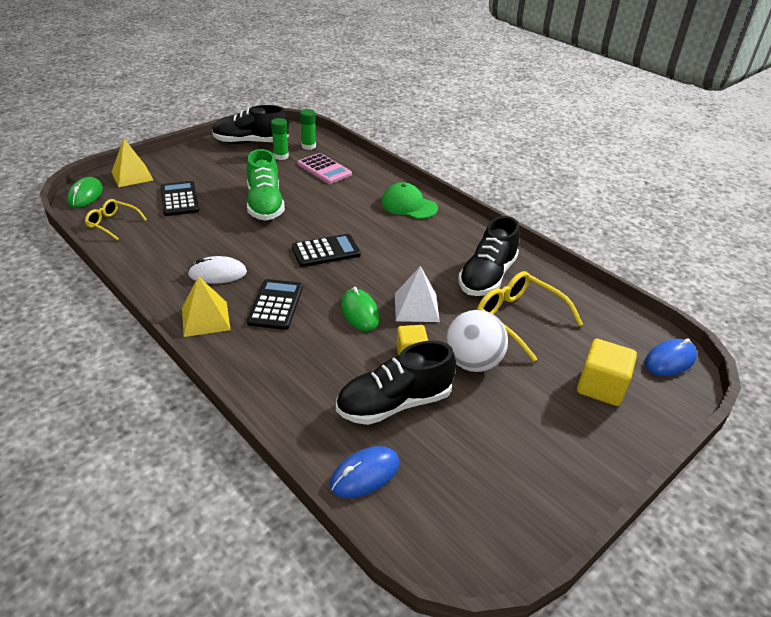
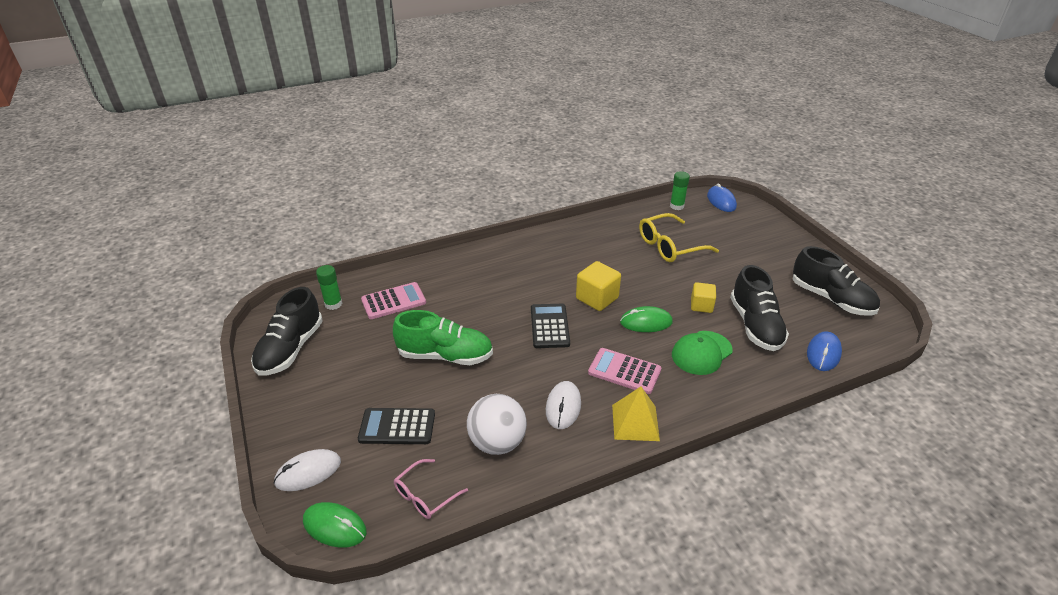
camera: 70 degrees left, 0 degrees up
yellow glasses [85,199,147,240] -> pink glasses [394,459,468,519]
yellow pyramid [112,139,153,187] -> white mouse [273,449,341,491]
black calculator [247,279,303,330] -> pink calculator [588,348,661,394]
green glue stick [271,118,289,160] -> green glue stick moved to [670,171,690,210]
blue mouse [330,446,399,498] -> blue mouse turned 45 degrees clockwise [807,331,842,371]
green cap [381,182,438,219] -> green cap moved to [672,331,733,375]
white pyramid [395,266,440,322] -> none
white ball [445,310,508,372] -> white ball moved to [467,394,527,455]
black shoe [458,216,520,296] -> black shoe moved to [793,246,880,316]
yellow cube [577,339,637,406] -> yellow cube moved to [576,261,621,311]

